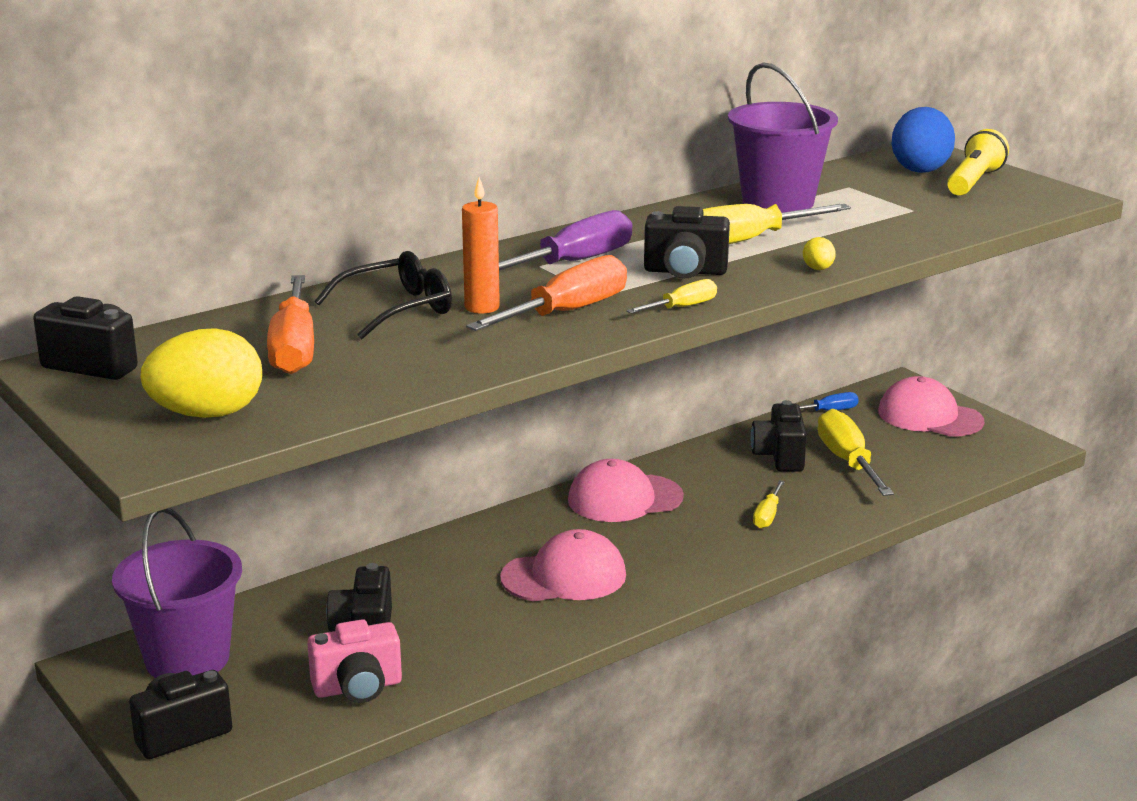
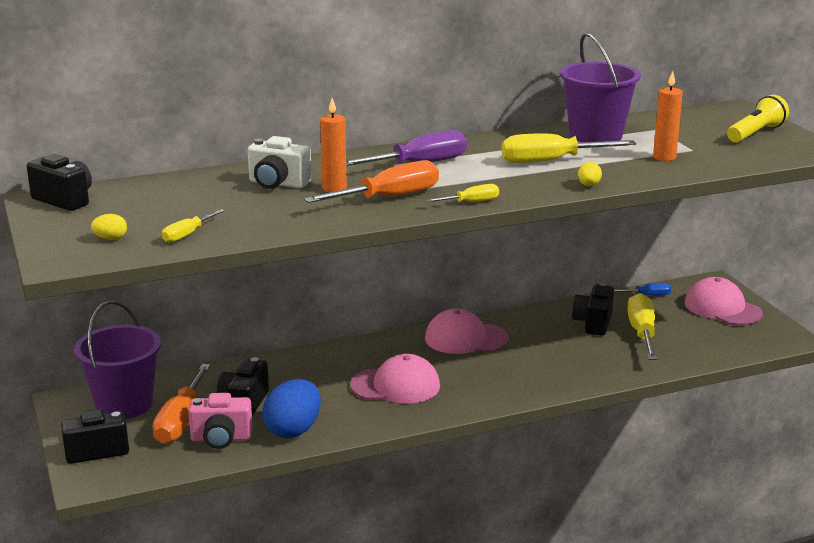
camera: 15 degrees right, 0 degrees up
yellow egg [141,328,262,418] -> yellow egg [91,214,127,240], size x0.44
orange screwdriver [267,275,314,374] -> orange screwdriver moved to [152,364,210,444]
black glasses [315,251,452,339] -> white camera [248,136,312,189]
black camera [644,206,730,279] -> none
yellow screwdriver [753,480,785,529] -> yellow screwdriver moved to [162,209,225,243]
blue egg [891,107,955,173] -> blue egg moved to [262,379,321,438]
none -> orange candle [653,71,683,161]

